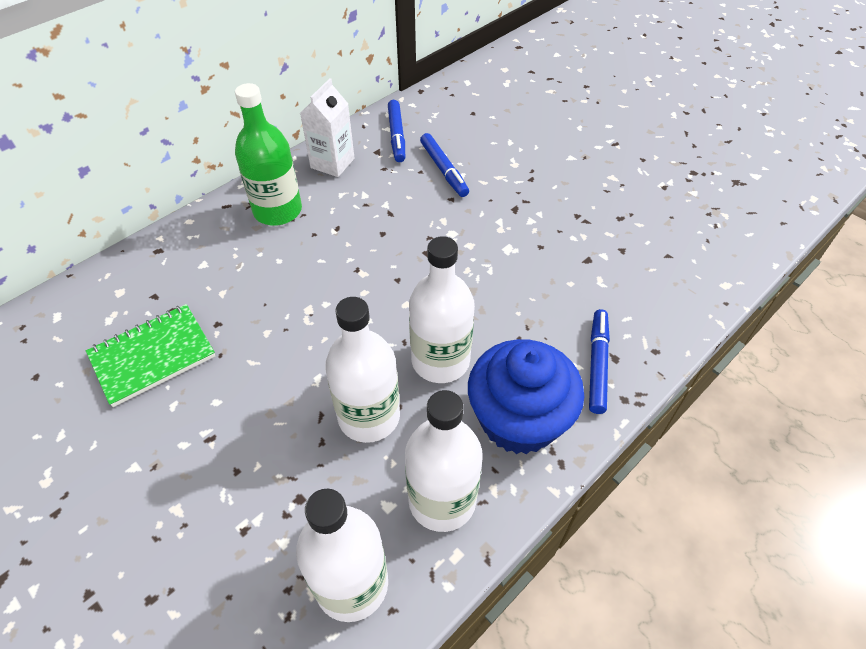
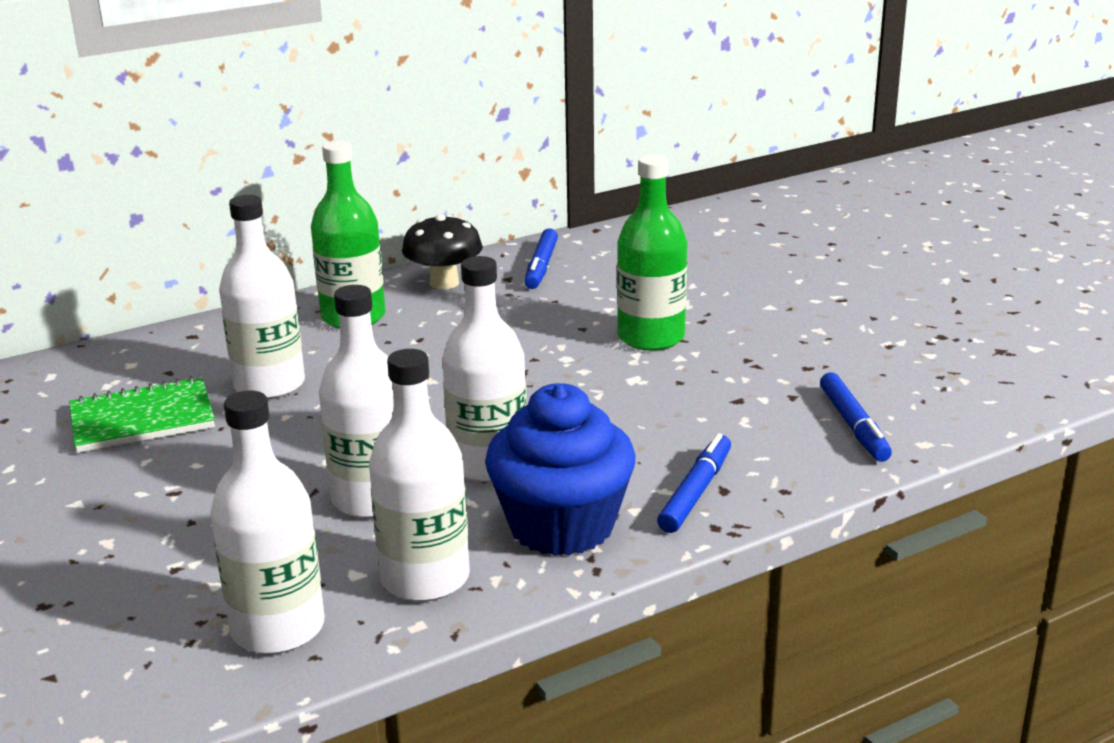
camera: 15 degrees right, 25 degrees down
white carton [300,78,355,177] -> black mushroom [402,214,483,290]
blue marker [420,133,469,197] -> blue marker moved to [820,372,892,462]
none -> white bottle [219,195,305,400]
none -> green bottle [617,155,687,351]

